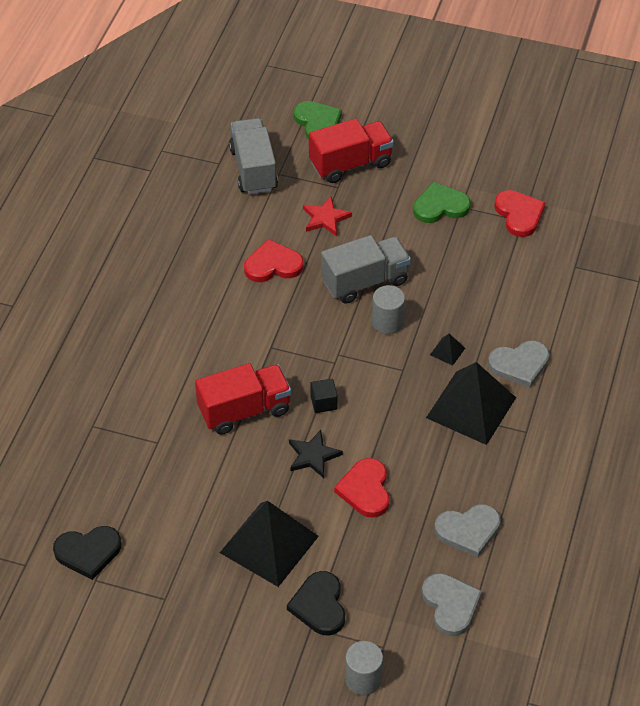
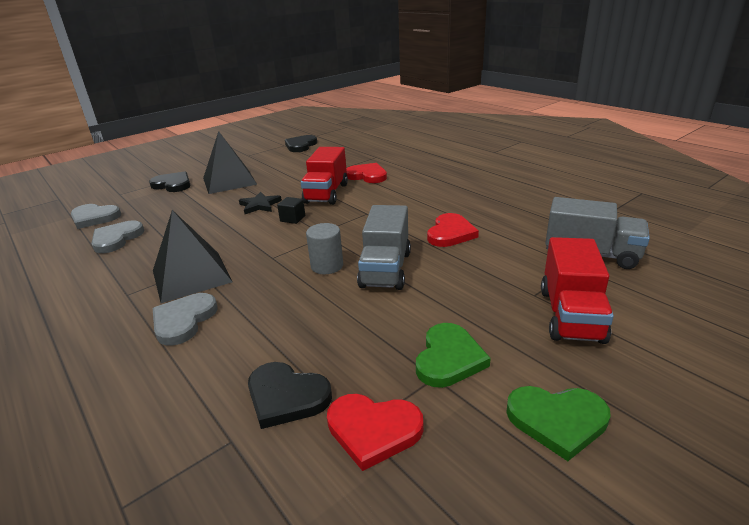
camera: 125 degrees right, 20 degrees down
green heart [294,101,342,139] -> green heart moved to [506,386,611,461]
red star [303,196,352,236] -> none
red heart [334,458,390,518] -> red heart moved to [346,163,387,183]
grey cylinder [345,641,383,695] -> none
black pyramid [430,334,465,366] -> none
none -> black heart [248,362,332,429]

